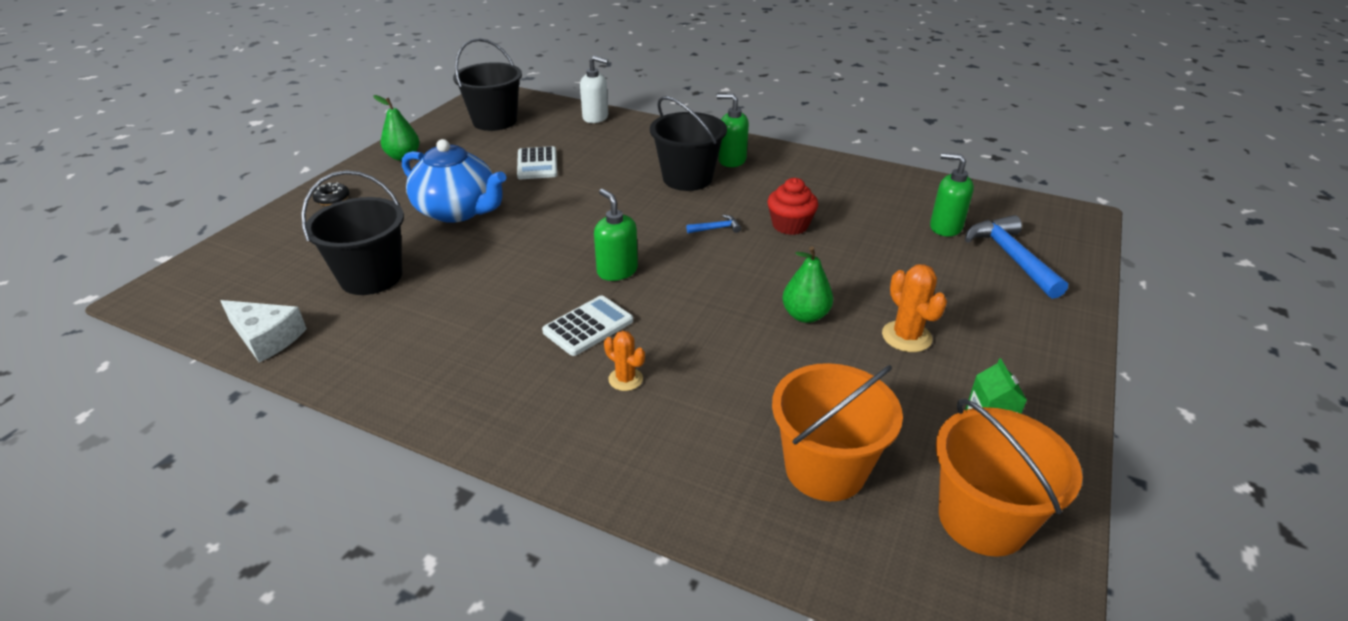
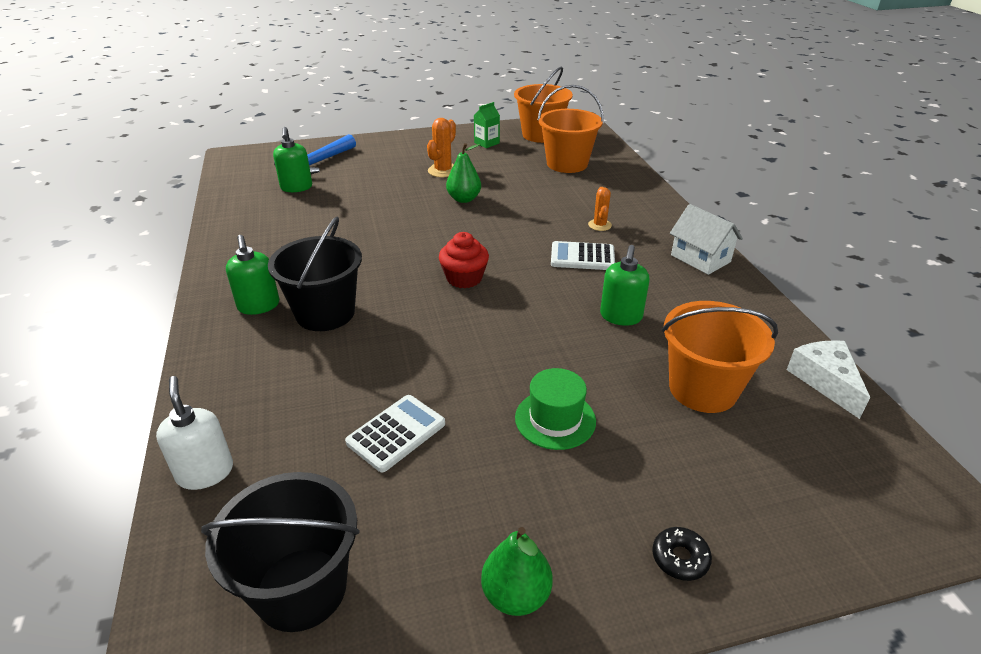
camera: 130 degrees left, 0 degrees up
black bucket [301,170,404,295] -> orange bucket [662,301,778,413]
blue teapot [402,139,506,223] -> green hat [515,368,596,450]
green soap dispenser [594,189,638,281] -> green soap dispenser moved to [600,245,649,326]
blue hammer [686,215,741,233] -> none
red cupcake [767,178,818,235] -> red cupcake moved to [439,232,489,288]
none -> white house [670,204,743,275]

